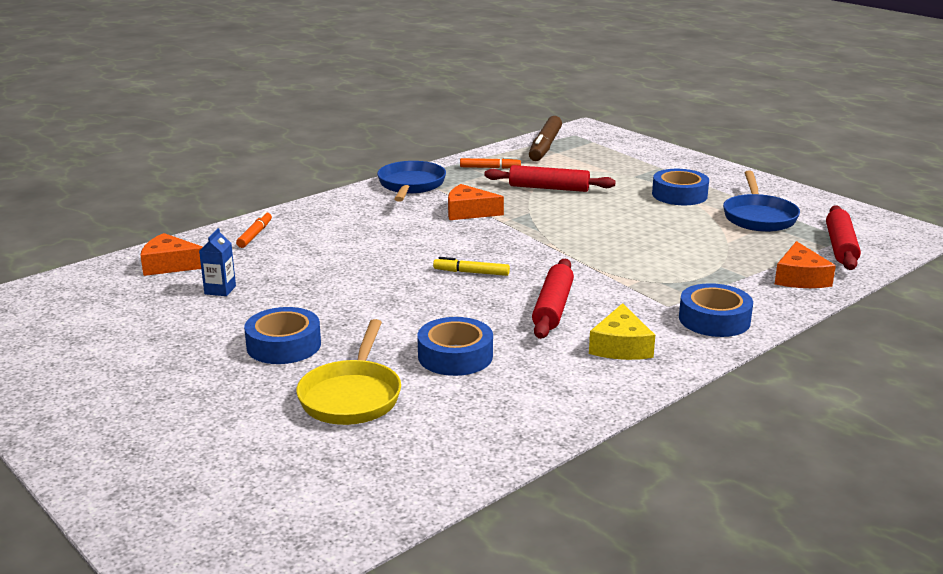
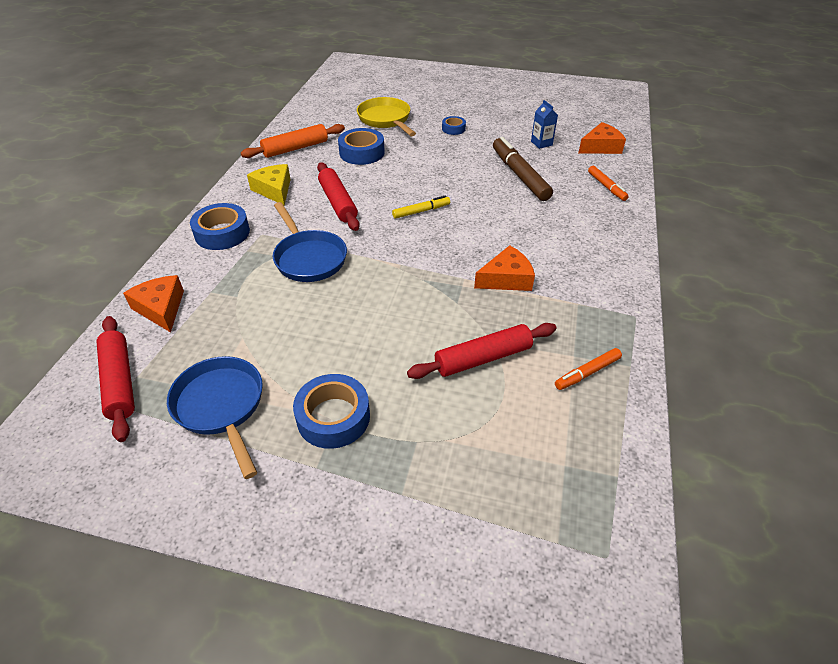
camera: 145 degrees right, 20 degrees up
blue tape [244,307,321,364] -> blue tape [442,116,466,135], size x0.55
blue pan [377,161,446,202] -> blue pan moved to [273,202,347,282]
brown marker [529,116,562,161] -> brown marker moved to [493,137,553,201]
none -> orange rolling pin [241,124,345,158]

